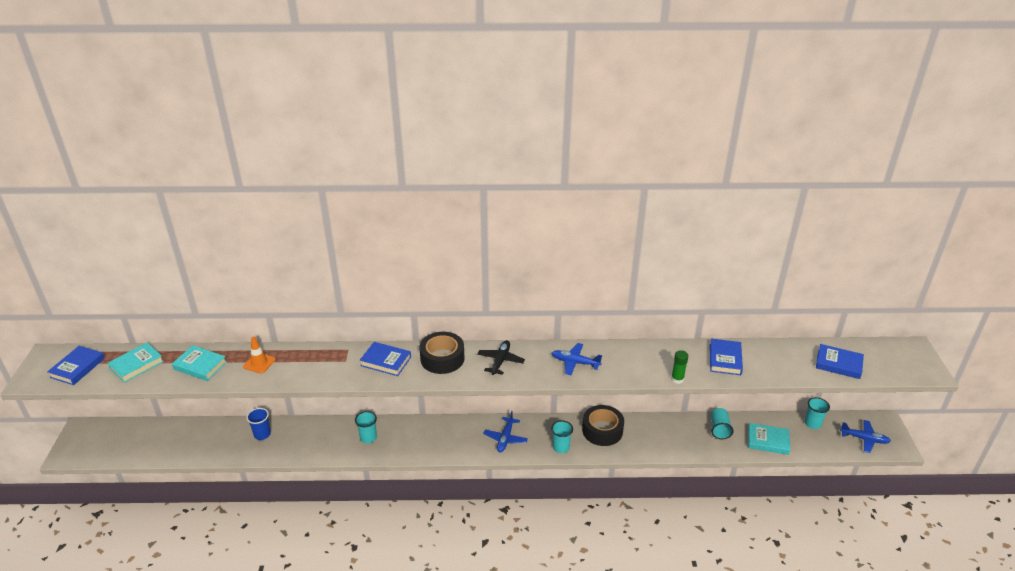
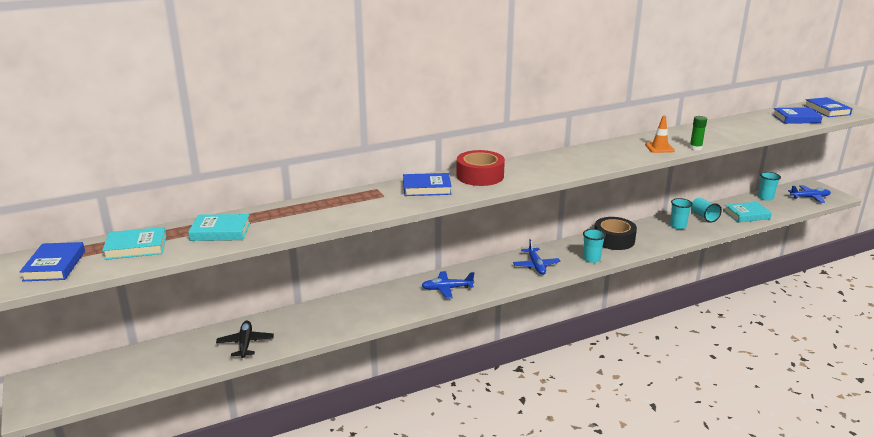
camera: 25 degrees left, 10 degrees down
turquoise book [108,343,164,383] -> turquoise book turned 60 degrees clockwise [102,227,167,260]
orange traffic cone [243,336,275,374] -> orange traffic cone moved to [645,116,675,153]
blue cup [247,408,271,440] -> none
turquoise cup [355,411,377,444] -> turquoise cup moved to [670,198,693,229]
black tape [419,332,464,374] -> red tape [456,150,505,186]
black plane [477,340,525,375] -> black plane moved to [216,321,274,358]
blue plane [551,343,602,375] -> blue plane moved to [421,271,474,299]
blue book [710,339,743,375] -> blue book moved to [804,97,853,117]

